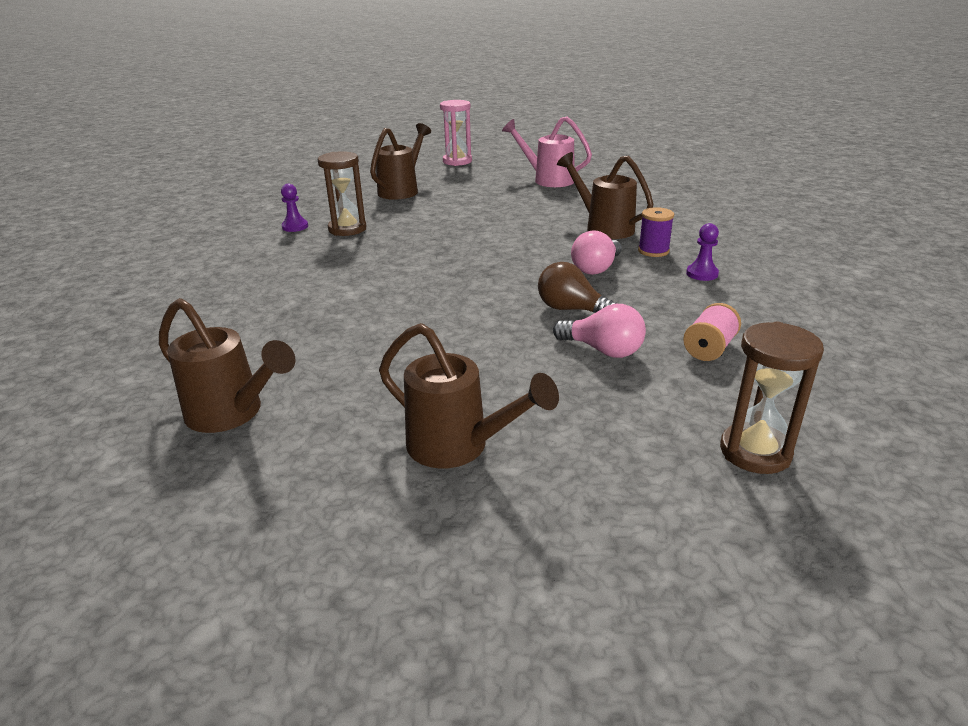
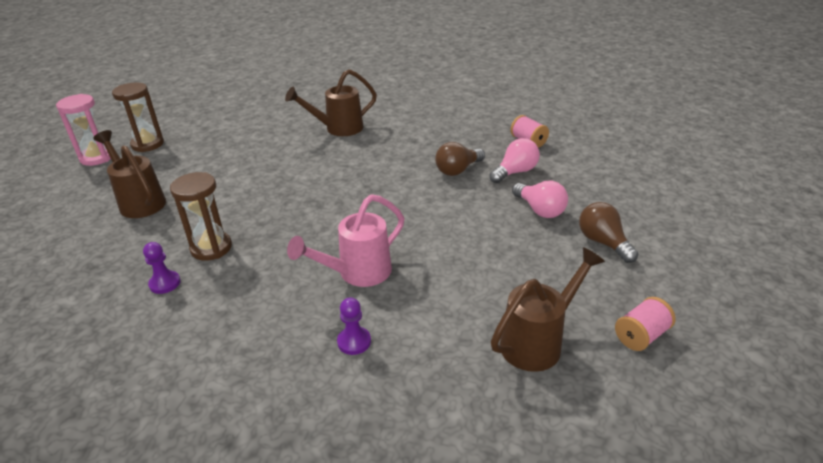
camera: 70 degrees left, 5 degrees up
brown watering can [379,323,559,468] -> brown light bulb [579,202,638,263]
pink watering can [502,116,592,187] -> pink watering can moved to [287,194,404,287]
pink light bulb [571,230,622,275] -> pink light bulb moved to [512,181,568,218]
purple spool [638,207,674,257] -> none
purple pawn [686,223,719,281] -> purple pawn moved to [337,297,371,355]
brown hourglass [720,321,824,474] -> brown hourglass moved to [112,83,164,152]
none -> pink spool [615,297,676,351]

